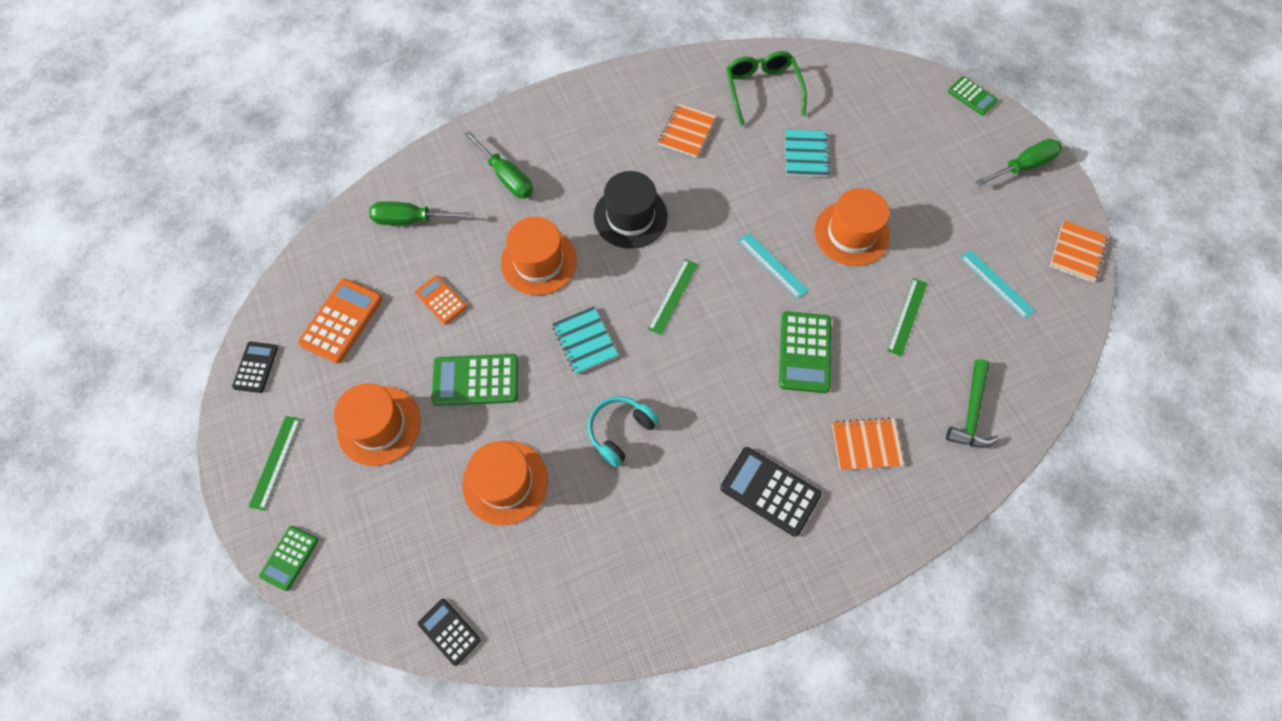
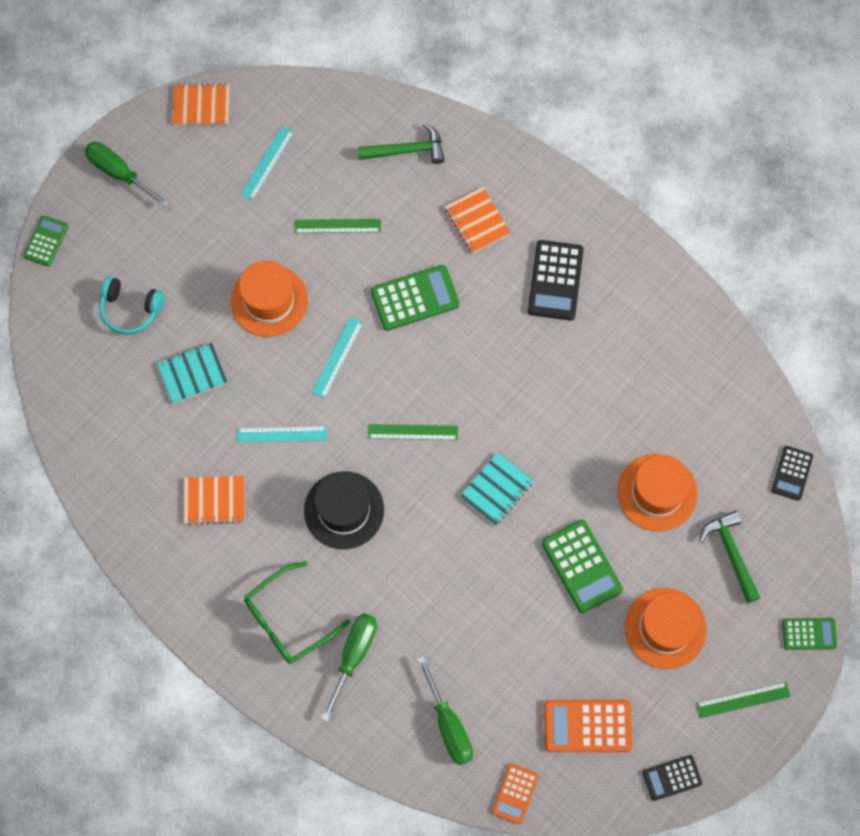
camera: 115 degrees left, 5 degrees up
orange calculator [415,275,467,325] -> orange calculator moved to [492,763,539,825]
orange hat [501,217,577,295] -> none
turquoise headphones [588,396,660,467] -> turquoise headphones moved to [99,277,164,335]
green glasses [726,51,807,126] -> green glasses moved to [244,561,350,664]
none -> turquoise ruler [237,426,327,443]
none -> green hammer [699,511,760,603]

